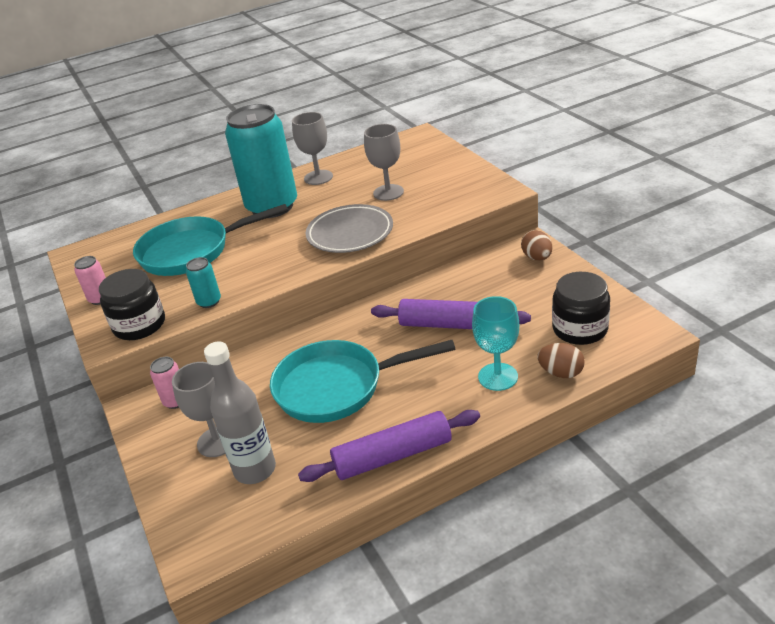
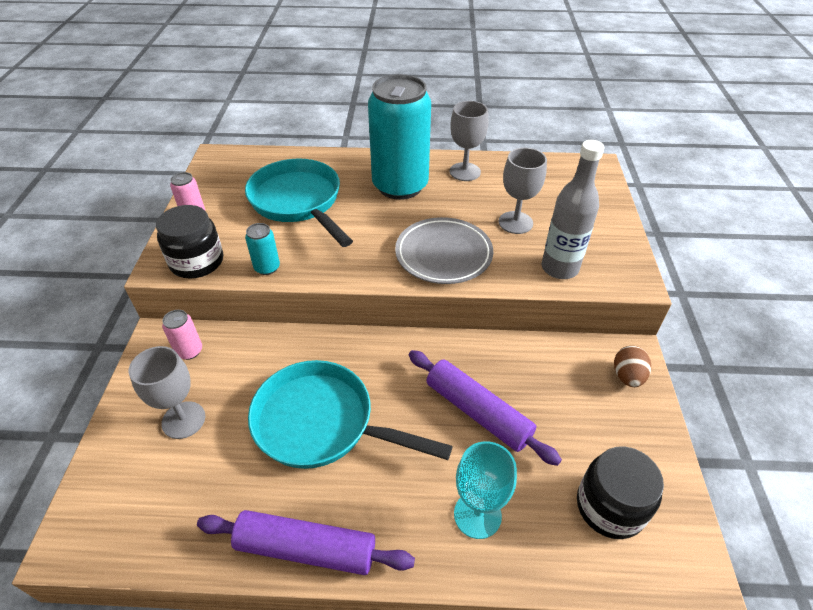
camera: 25 degrees right, 10 degrees up
turquoise pan [133,204,288,276] -> turquoise pan turned 45 degrees clockwise [245,159,353,247]
grey bottle [204,341,276,484] -> grey bottle moved to [542,140,604,279]
brown egg [537,343,585,378] -> none

